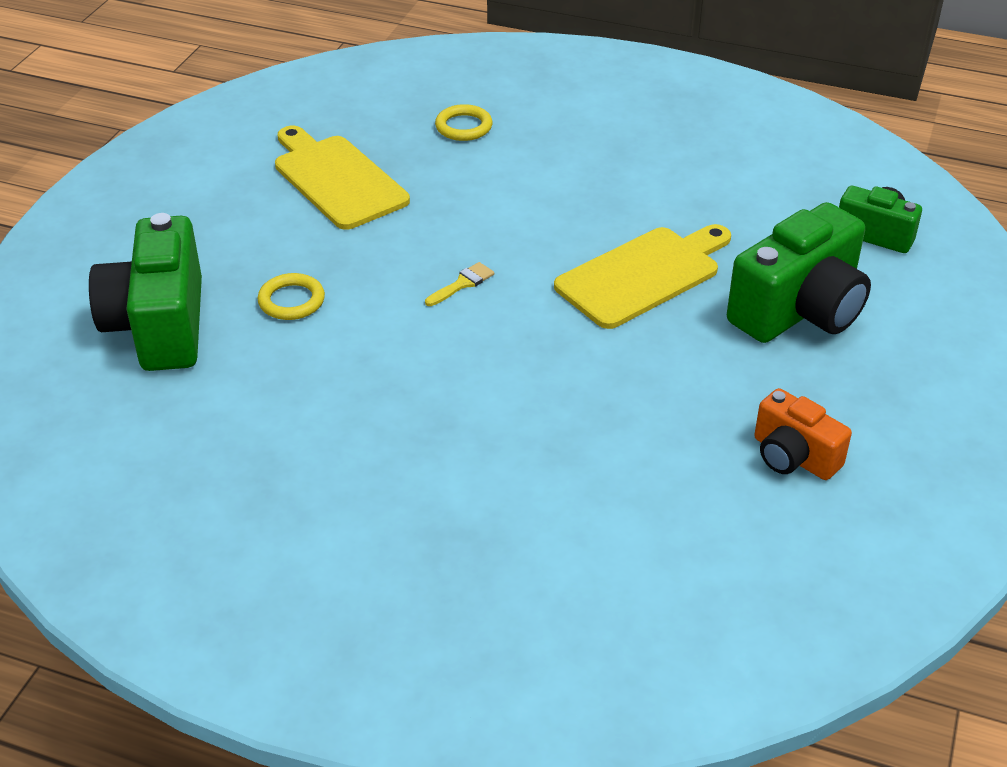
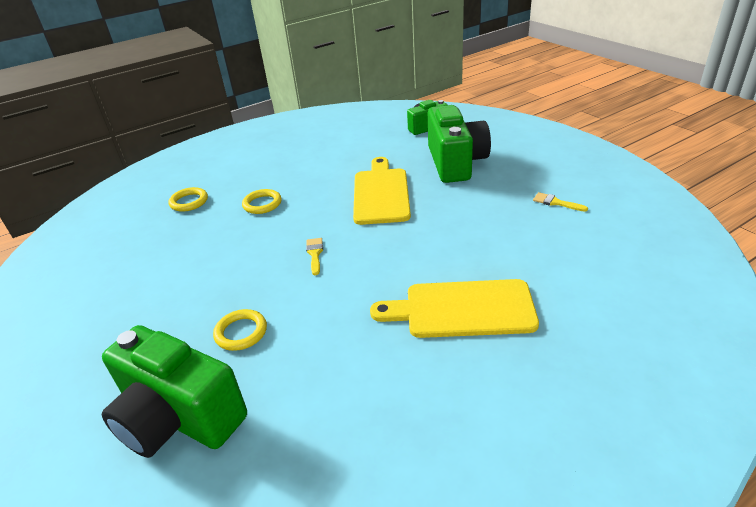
camera: 50 degrees left, 5 degrees down
yellow cutting board [275,126,410,230] -> yellow cutting board moved to [370,279,539,338]
orange camera [754,388,852,480] -> yellow brush [533,192,588,212]
none -> yellow ring [242,189,281,214]

